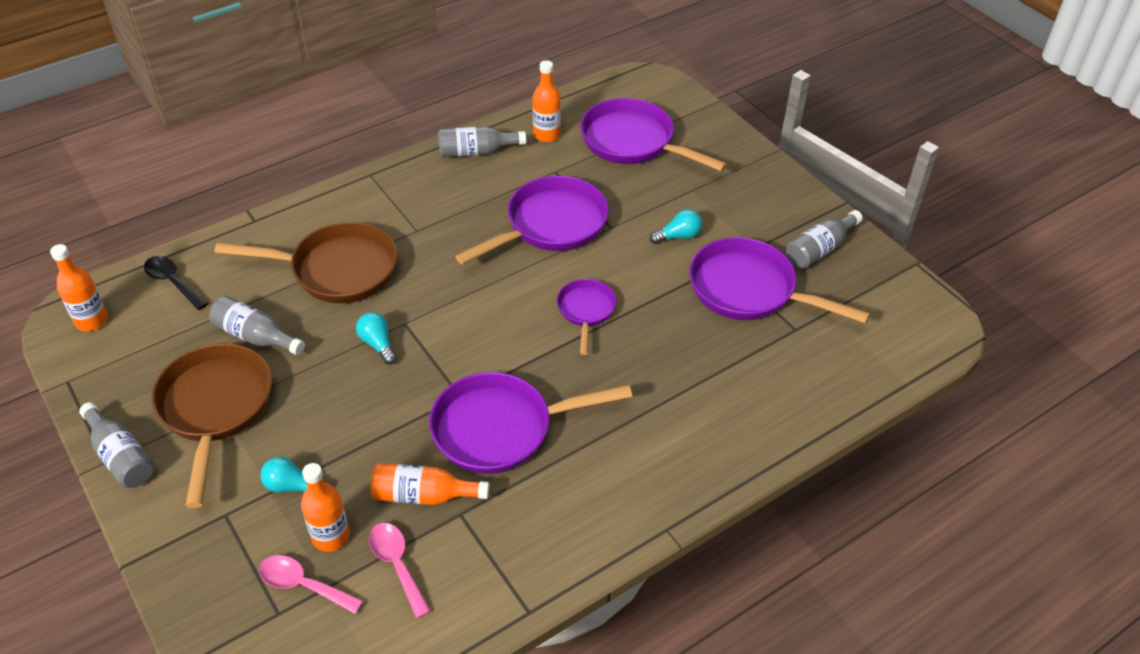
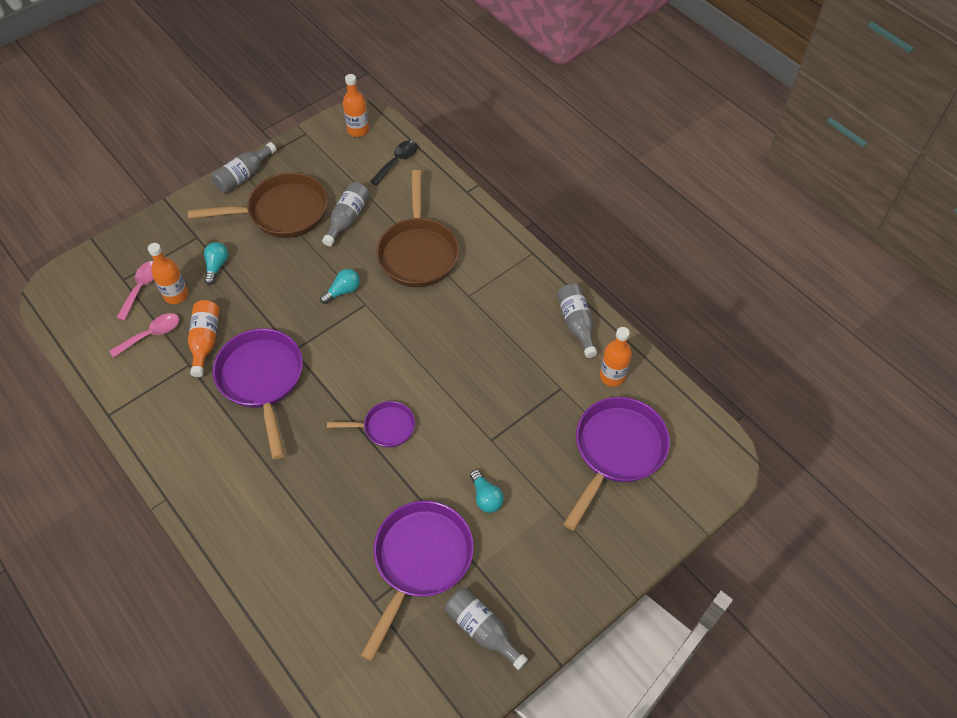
camera: 85 degrees right, 10 degrees up
purple pan [455,176,609,265] -> none

